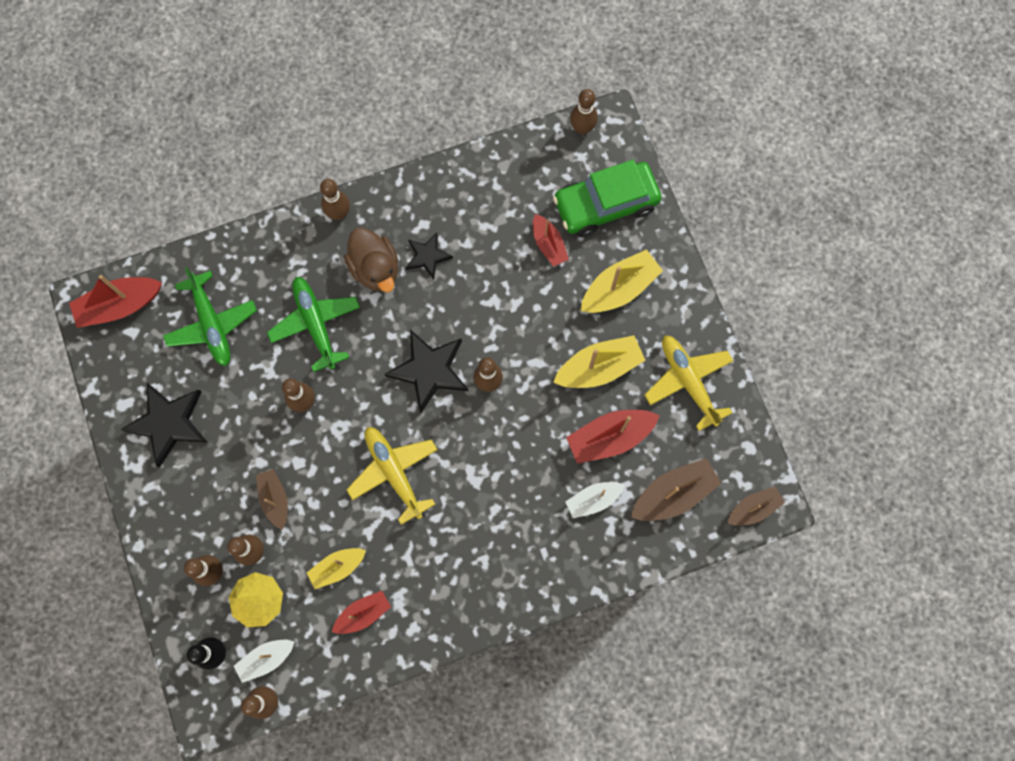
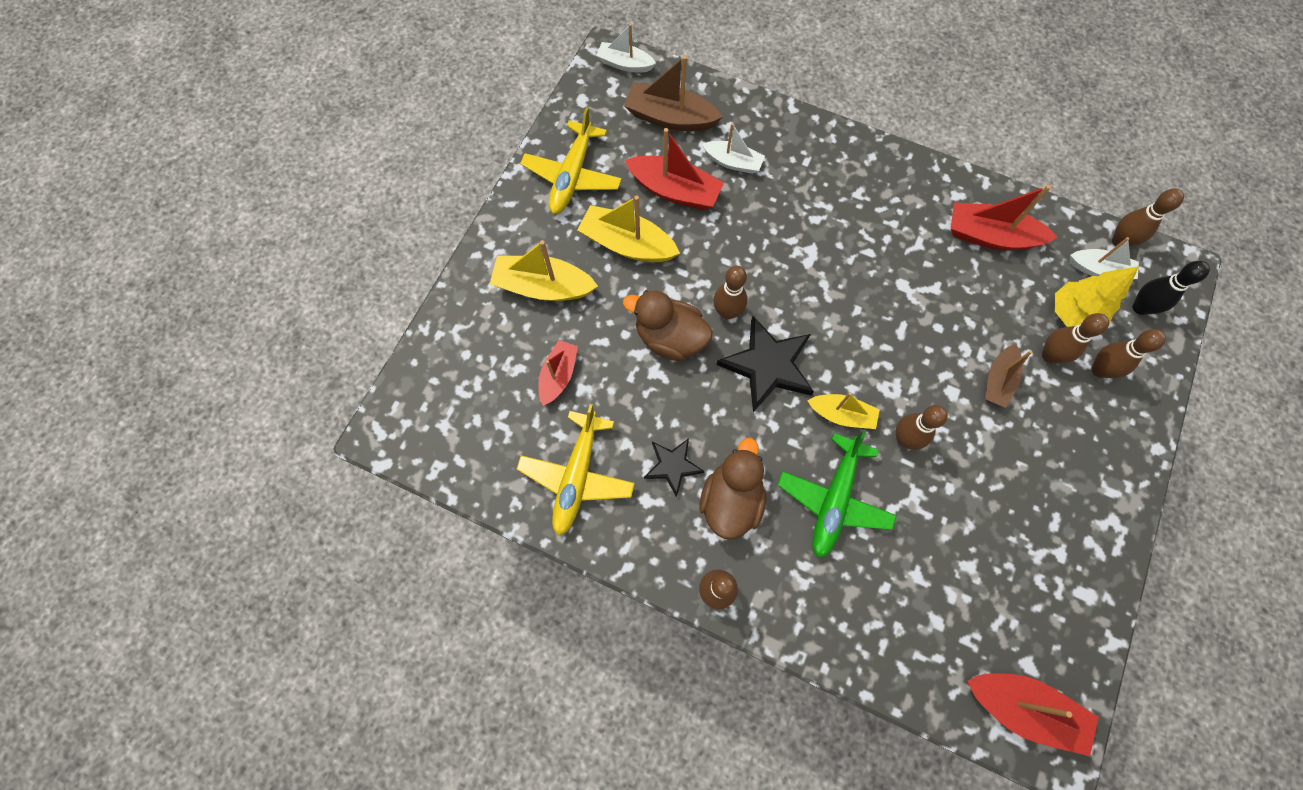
camera: 135 degrees left, 5 degrees down
black star [120,383,208,468] -> none
green plane [163,267,257,366] -> none
yellow boat [307,548,366,589] -> yellow boat moved to [807,392,880,429]
red boat [332,591,391,634] -> red boat [951,185,1057,251], size x1.57
yellow plane [346,427,438,525] -> yellow plane moved to [517,404,635,536]
green car [553,160,662,237] -> none
brown bowling pin [570,89,598,135] -> none
brown boat [727,486,785,526] -> white boat [596,24,656,73]
none -> brown duck [623,290,713,361]

